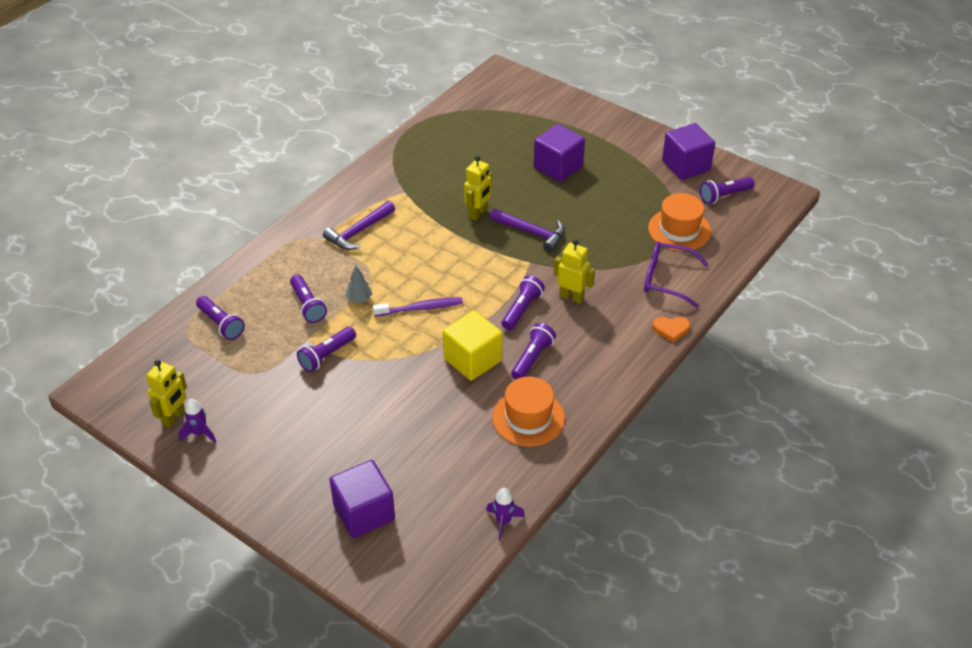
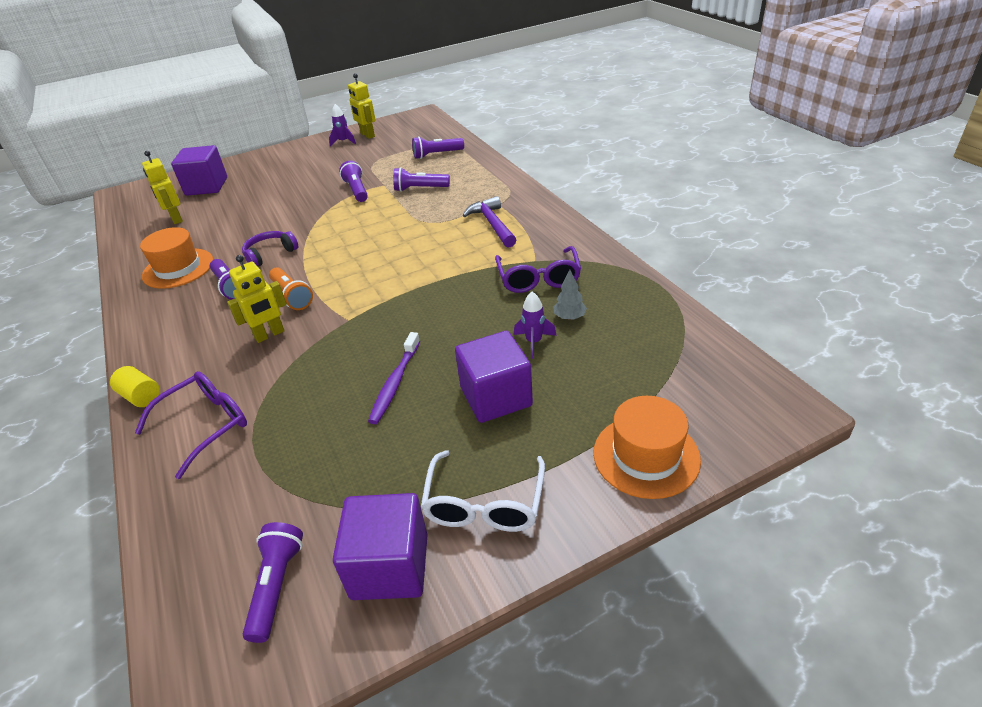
camera: 120 degrees right, 5 degrees down
grey tree [345,266,372,303] -> grey tree moved to [553,270,587,320]
purple toothbrush [373,297,463,317] -> purple toothbrush moved to [368,332,420,424]
yellow cube [443,310,502,381] -> purple headphones [242,231,298,266]
yellow robot [464,156,492,221] -> yellow robot moved to [142,151,183,224]
purple rocket [486,488,525,541] -> purple rocket moved to [514,292,556,359]
purple hammer [490,209,565,252] -> none
purple flashlight [502,275,545,330] -> orange flashlight [269,267,313,310]
orange hat [648,193,711,251] -> orange hat moved to [593,396,701,499]
orange heart [653,317,690,343] -> yellow cylinder [110,366,160,407]
none -> white glasses [421,450,545,532]
none -> purple glasses [495,246,581,293]

